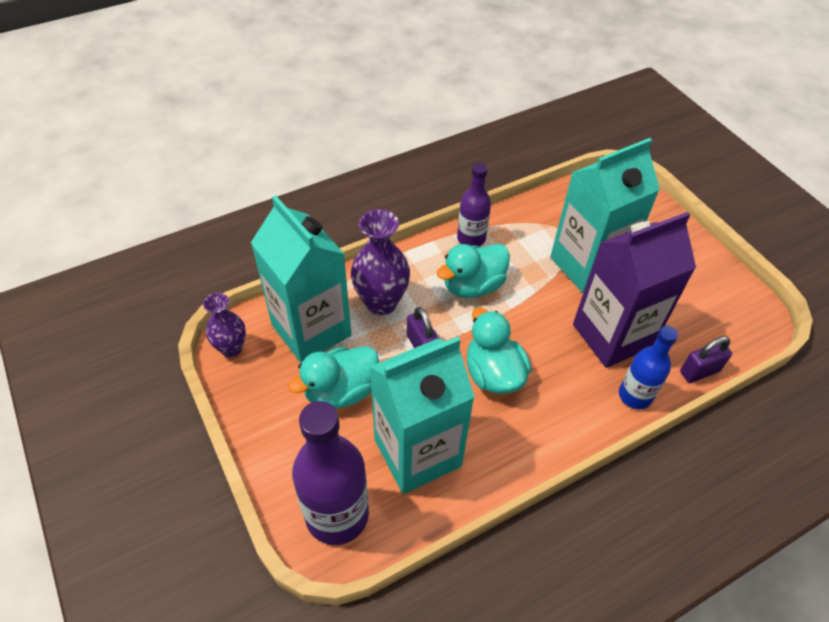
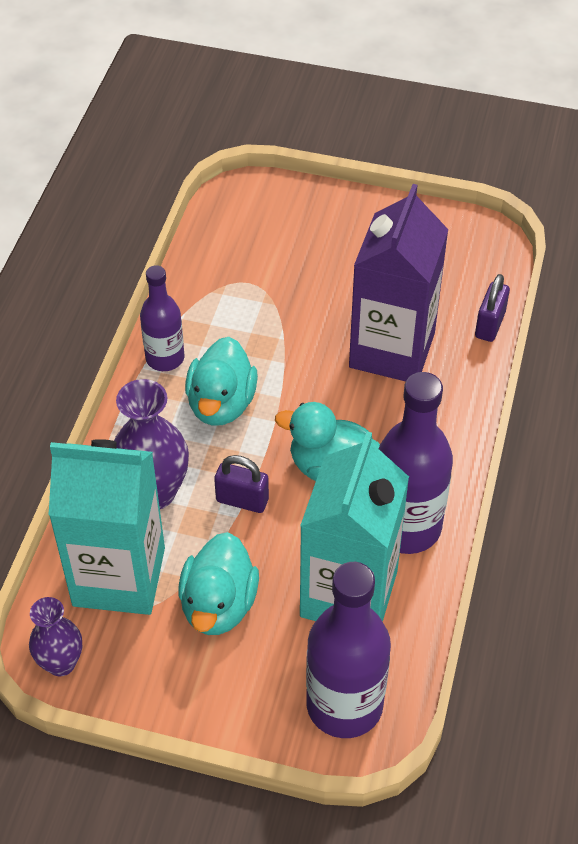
camera: 45 degrees left, 0 degrees up
turquoise carton [550,138,660,293] -> none
blue bottle [619,326,678,409] -> none
none -> purple bottle [379,372,453,554]

